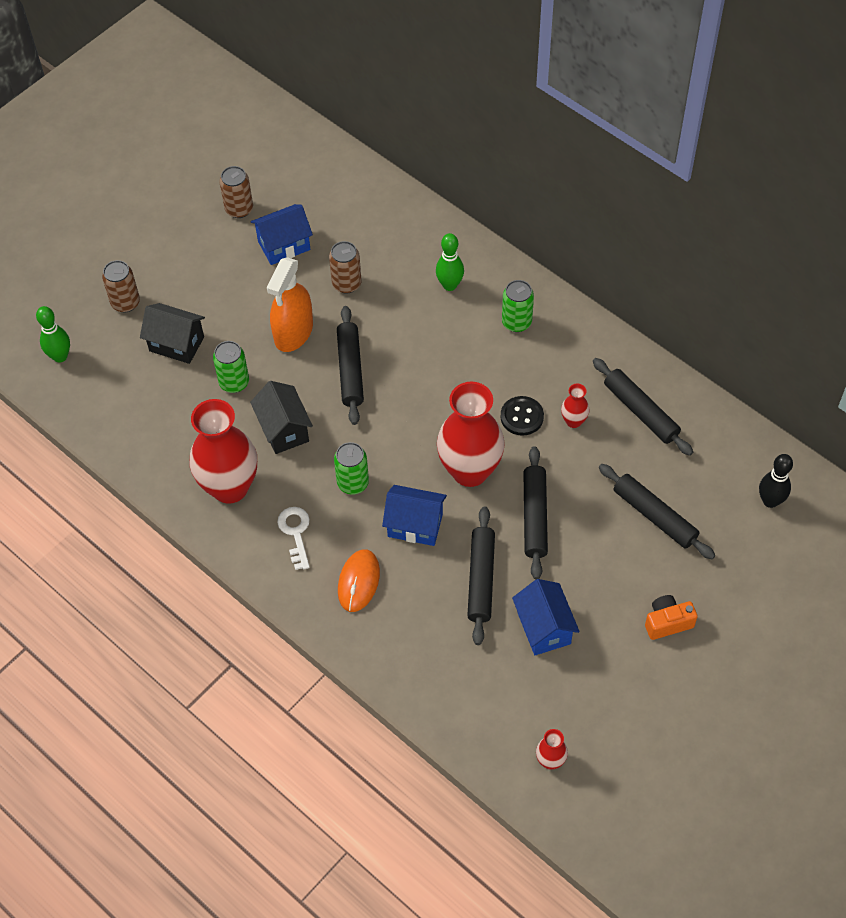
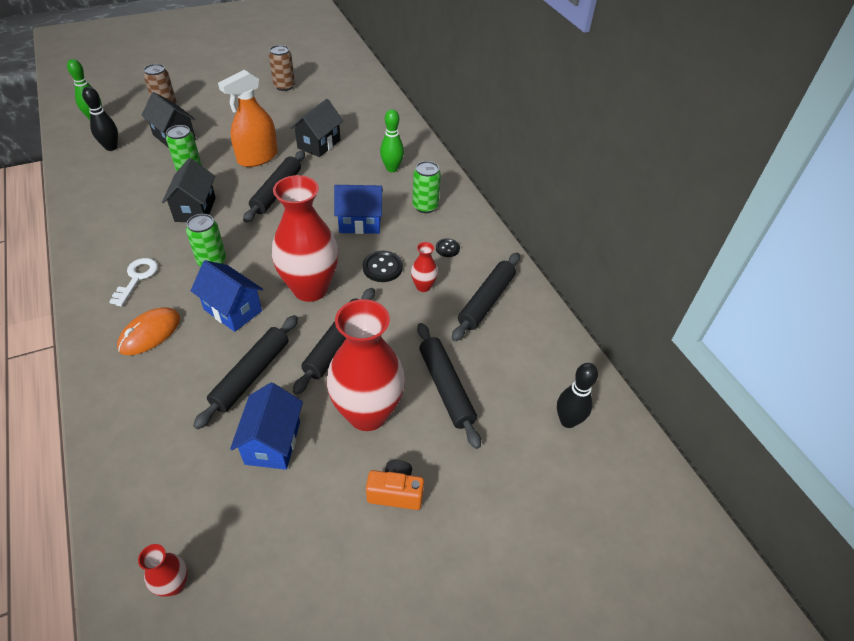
camera: 20 degrees right, 10 degrees down
red vase [190,399,257,504] -> red vase moved to [327,299,405,431]
blue house [251,204,313,265] -> blue house moved to [334,185,383,234]
brown can [329,241,362,294] -> black house [290,99,343,157]
black rolling pin [593,358,693,456] -> black rolling pin turned 45 degrees clockwise [452,253,520,341]
none -> black bowling pin [82,87,118,151]
none -> black button [436,238,460,257]

